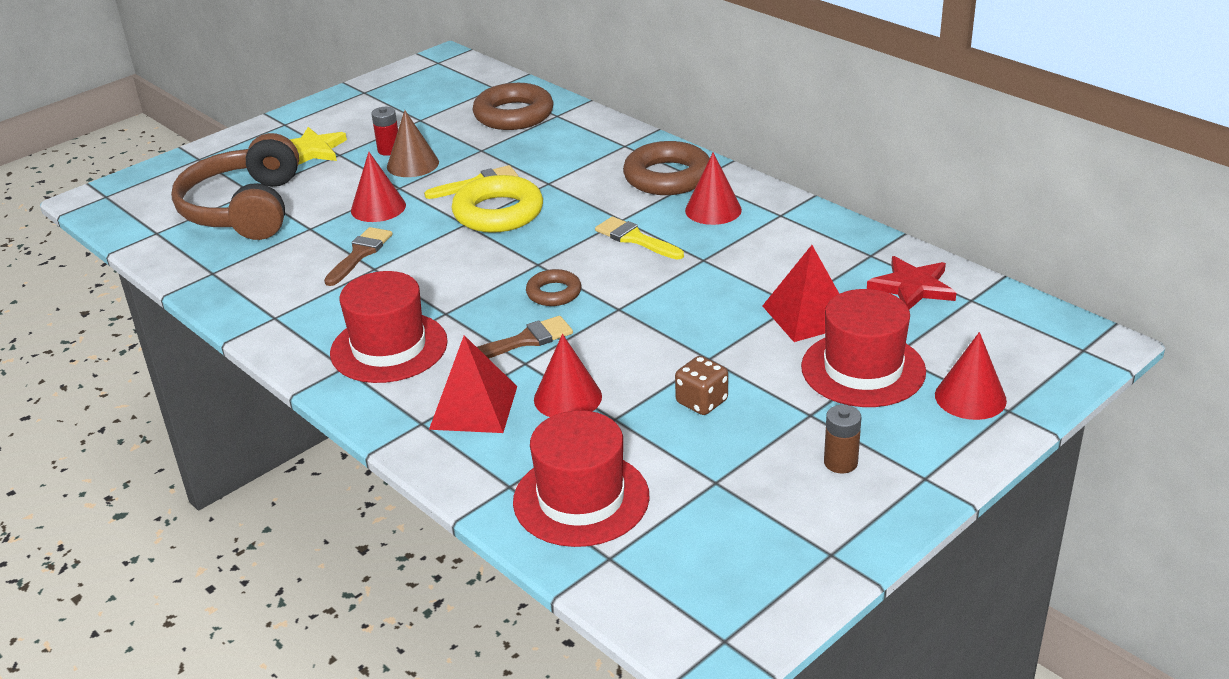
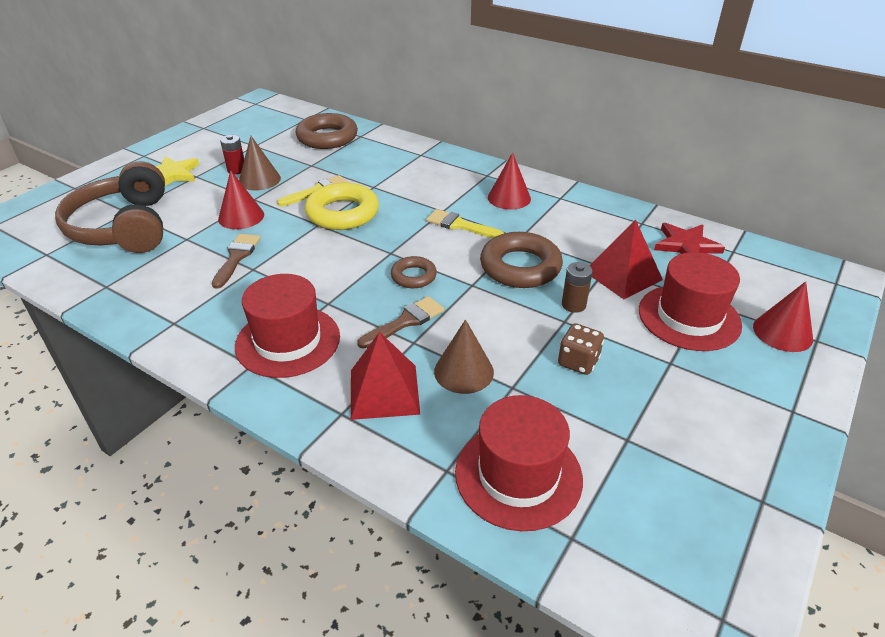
camera: 15 degrees left, 5 degrees up
red cone [534,334,602,417] -> brown cone [434,319,494,394]
brown ring [623,141,710,195] -> brown ring moved to [480,232,563,288]
brown battery [824,405,861,473] -> brown battery moved to [562,262,593,313]

